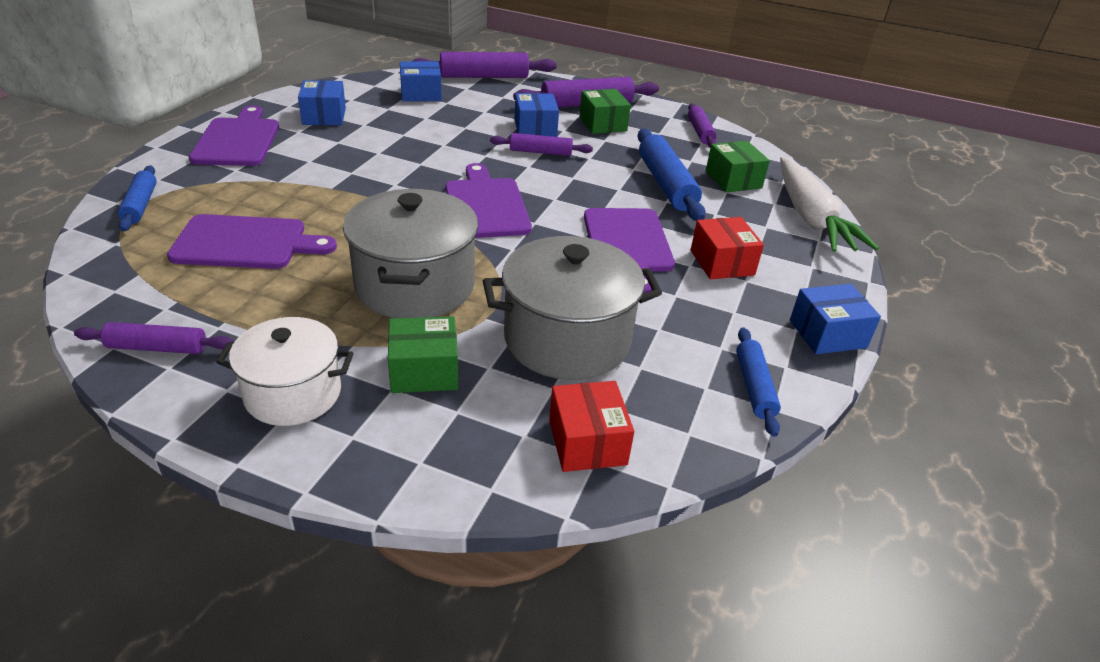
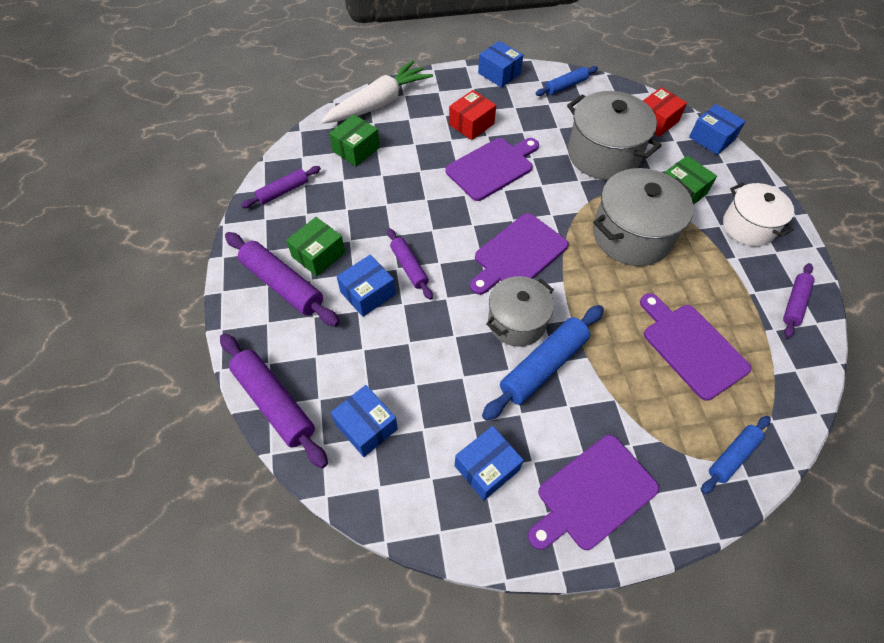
camera: 120 degrees left, 20 degrees up
purple rolling pin [74,322,233,354] -> purple rolling pin turned 60 degrees clockwise [783,263,815,338]
blue rolling pin [637,128,706,221] -> blue rolling pin moved to [482,305,604,421]
none -> grey pot [486,276,554,347]
none -> blue box [689,104,746,155]

